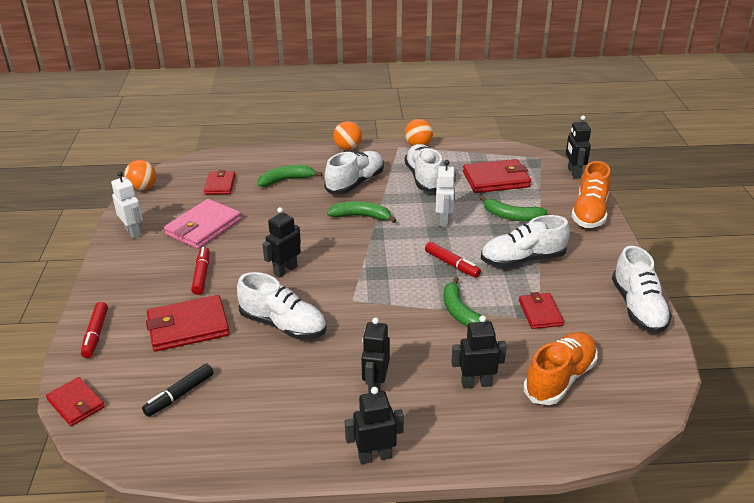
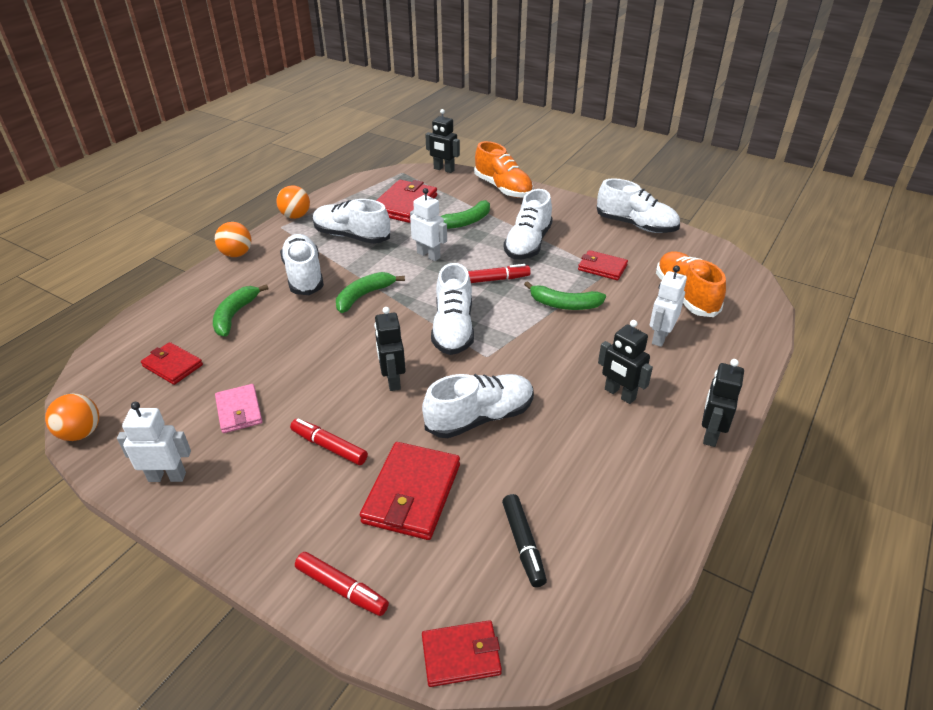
camera: 55 degrees left, 5 degrees up
pink wallet [164,199,241,249] -> pink wallet [215,384,263,433], size x0.61
black robot [451,315,507,389] -> white robot [650,265,687,347]
none -> white shoe [431,263,474,355]

